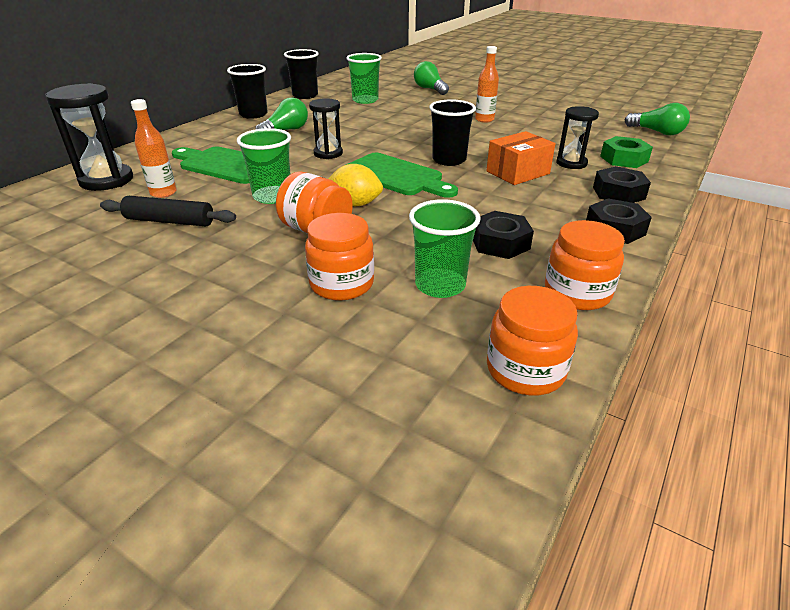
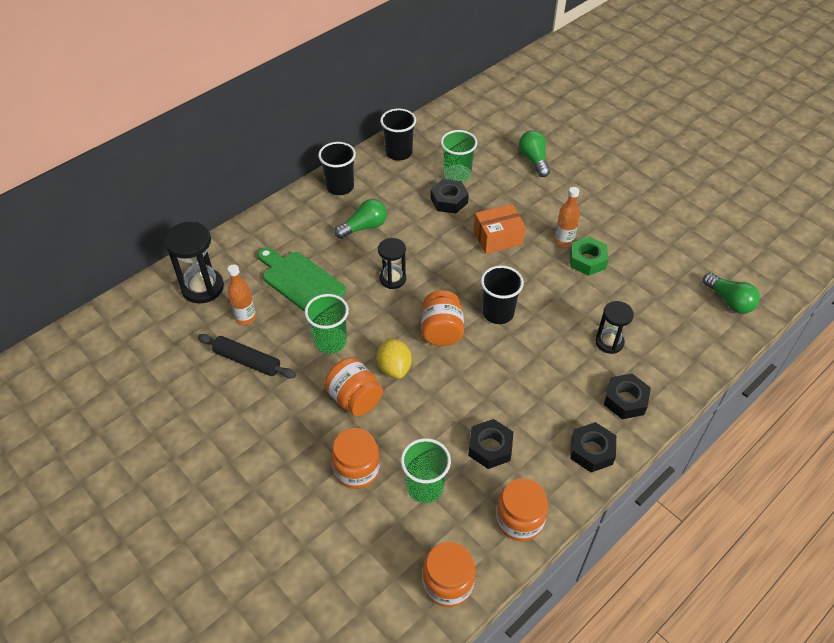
camera: 15 degrees right, 15 degrees up
yellow lemon [328,164,383,206] -> yellow lemon turned 45 degrees clockwise [377,338,412,379]
green cutting board [346,153,458,198] -> orange jar [421,290,464,346]
orange box [486,131,556,185] -> orange box moved to [474,204,526,254]
green nut [600,136,653,168] -> green nut moved to [569,236,608,276]
none -> black nut [430,179,469,213]

